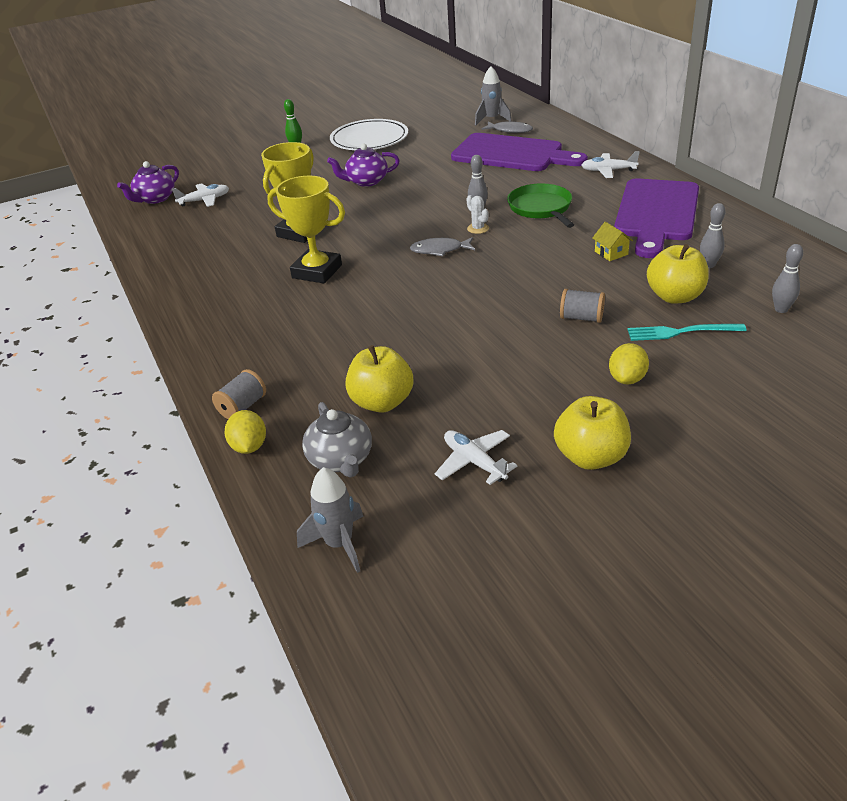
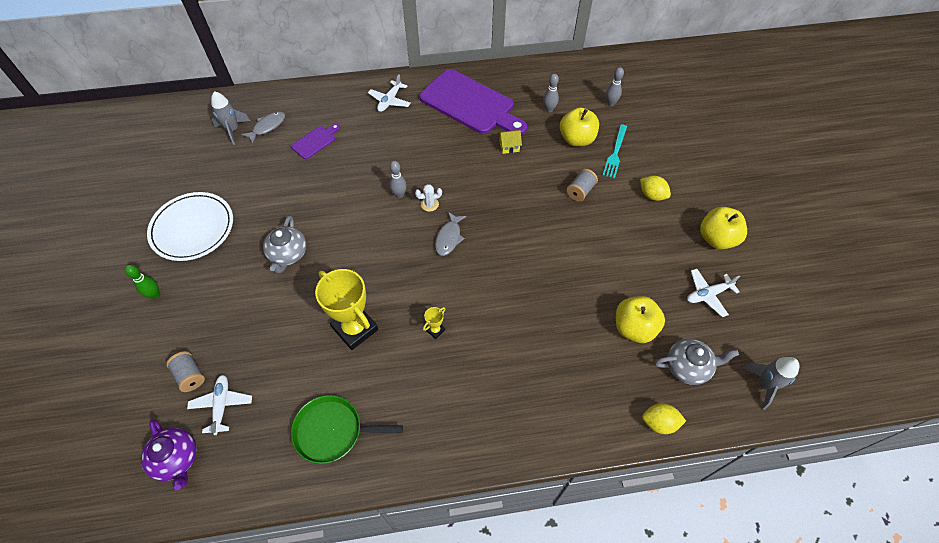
camera: 75 degrees left, 20 degrees up
grey spool [212,369,266,419] -> grey spool moved to [166,351,205,392]
yellow trophy [267,176,345,284] -> yellow trophy [423,307,445,339], size x0.42
purple teapot [327,144,400,187] -> grey teapot [263,216,307,274]
purple cutting board [451,133,588,171] -> purple cutting board [291,124,340,159], size x0.44
green pan [507,184,574,228] -> green pan moved to [291,395,403,464]

